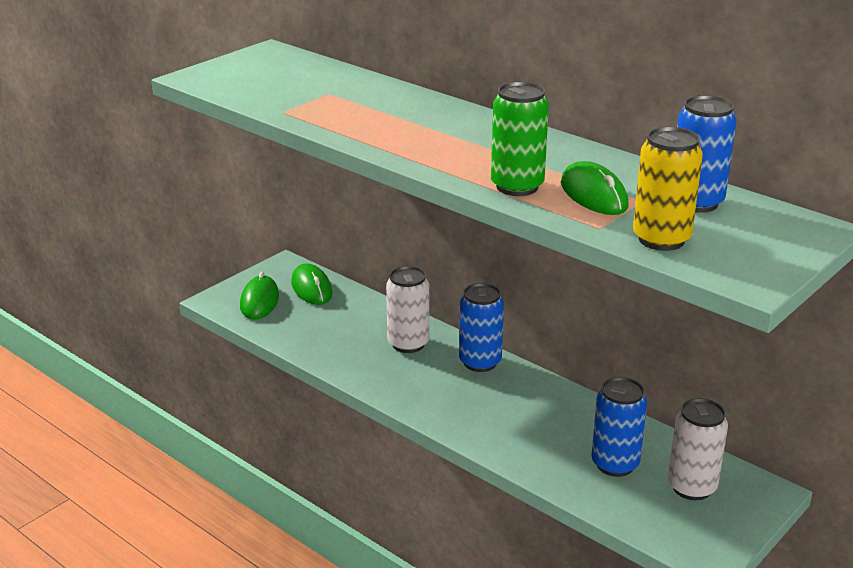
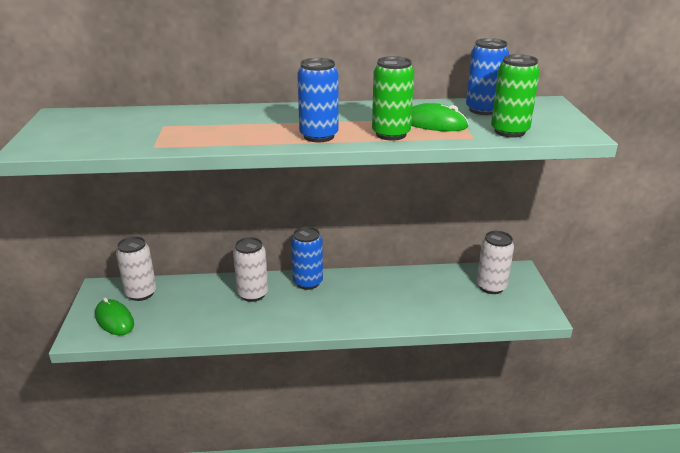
camera: 45 degrees left, 0 degrees up
green mouse [291,263,333,305] -> white can [116,236,156,301]
blue can [591,377,647,477] -> blue can moved to [297,58,339,142]
yellow can [633,127,703,251] -> green can [491,54,540,138]

